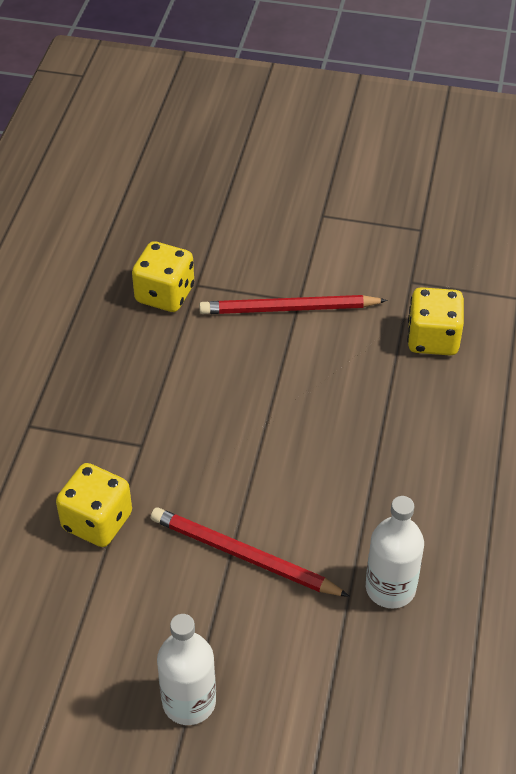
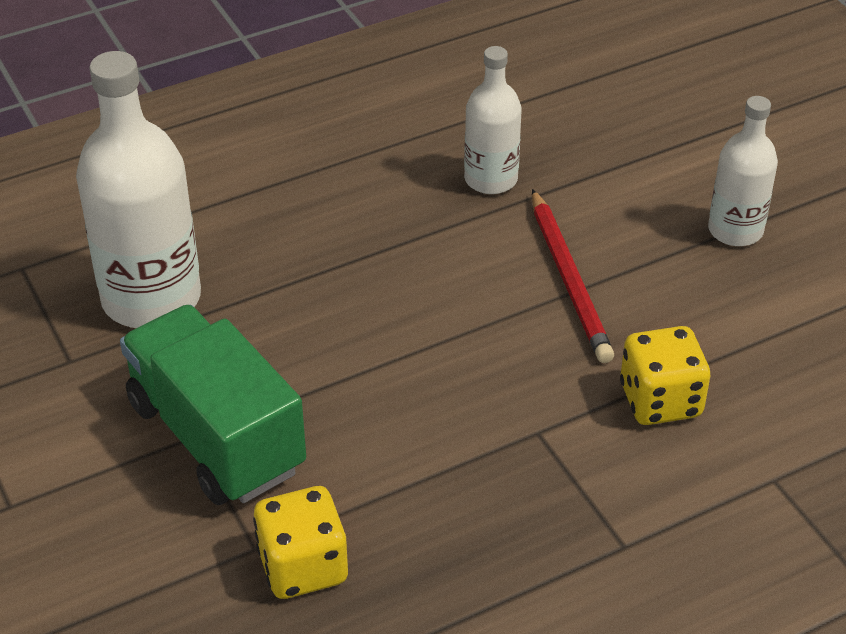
camera: 130 degrees left, 5 degrees down
red pencil [199,295,388,314] -> green truck [120,305,306,505]
yellow dice [407,287,464,355] -> white bottle [76,51,201,328]

